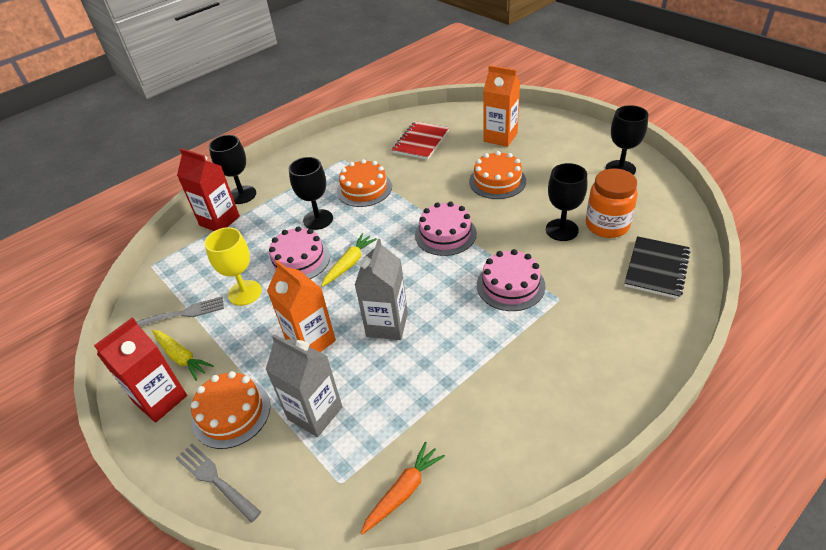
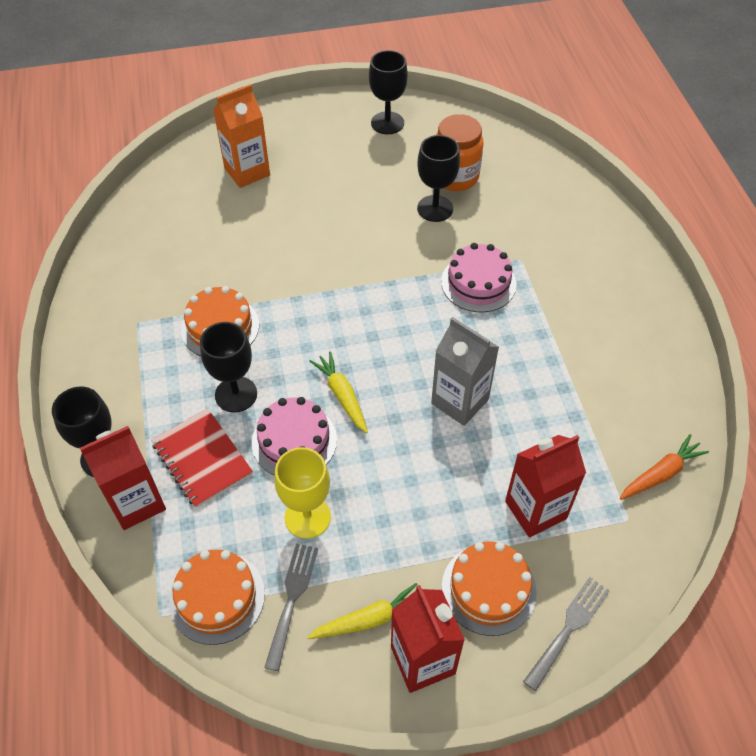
camera: 65 degrees left, 10 degrees up
grey fork [176,444,261,523] -> grey fork turned 150 degrees clockwise [523,577,610,691]
grey carton [266,334,342,437] -> red carton [505,435,586,538]
orange carton [267,260,336,352] -> none
orange carrot [361,442,445,534] -> orange carrot turned 75 degrees clockwise [620,434,709,500]
red notebook [392,121,449,160] -> red notebook moved to [151,408,253,508]
pink cake [415,202,477,256] -> none
orange cake [469,151,526,199] -> orange cake moved to [169,550,265,645]
black notebook [624,236,691,299] -> none

